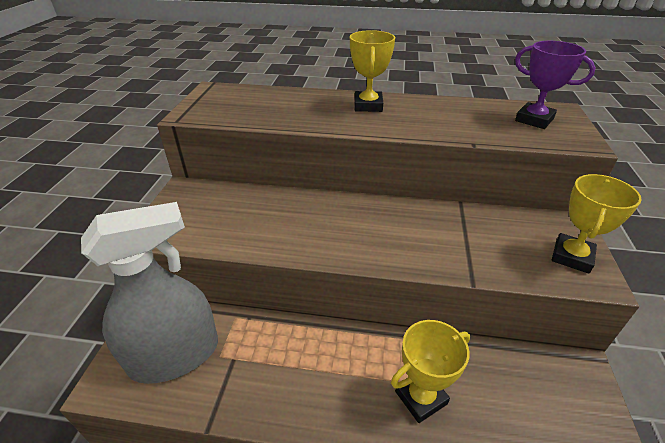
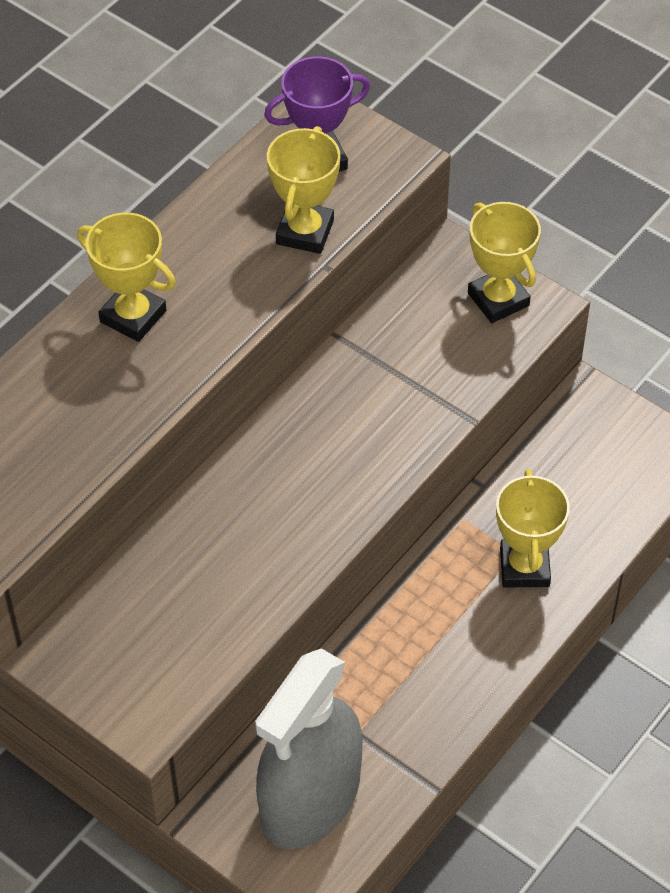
camera: 60 degrees left, 15 degrees up
grey spray bottle [81,202,218,384] -> grey spray bottle turned 150 degrees counterclockwise [255,648,362,849]
none -> yellow trophy [267,126,340,254]

